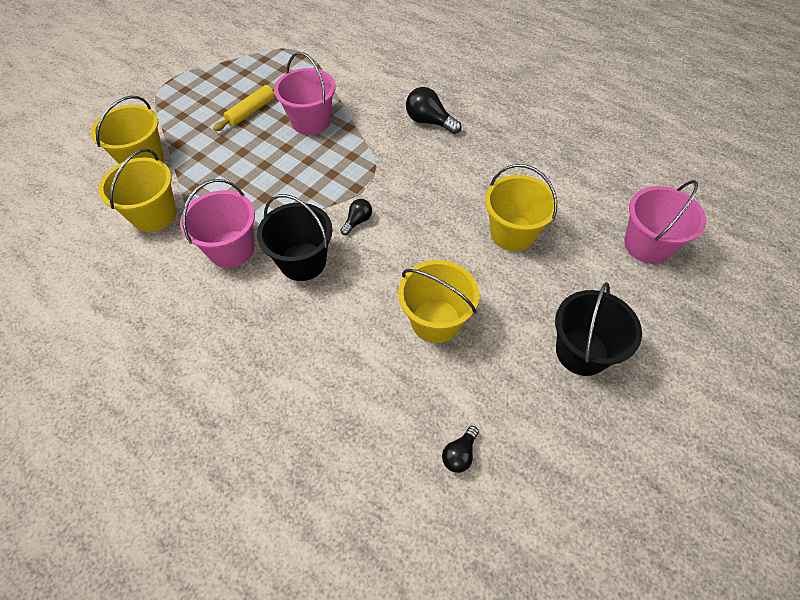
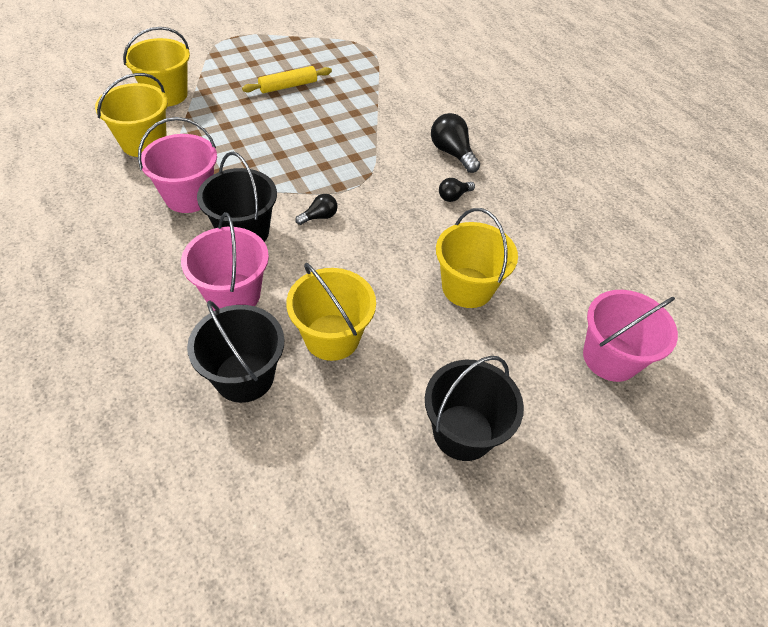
camera: 20 degrees right, 5 degrees down
pink bucket [274,52,336,135] -> pink bucket moved to [181,212,269,311]
black light bulb [442,426,479,473] -> black light bulb moved to [439,178,475,202]
none -> black bucket [187,301,284,403]

